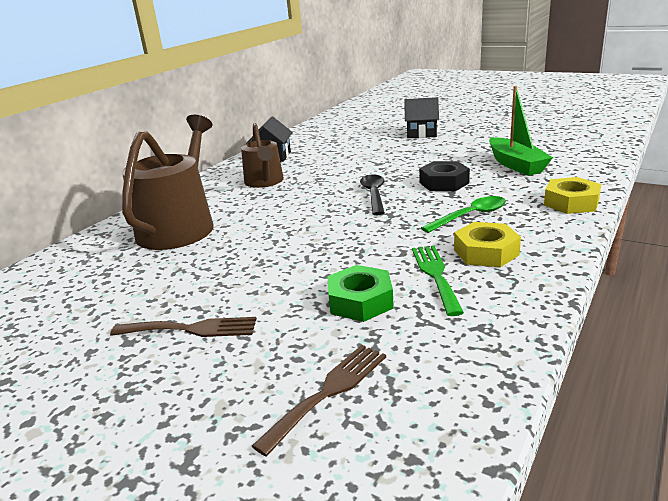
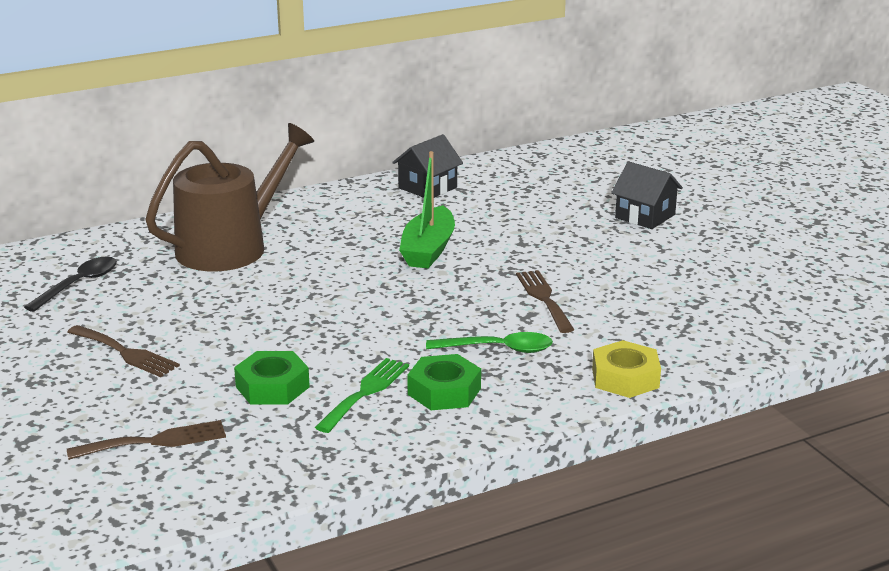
camera: 30 degrees right, 0 degrees up
brown watering can [241,123,284,188] -> none
black spoon [360,175,385,215] -> black spoon moved to [24,257,117,312]
black nut [419,161,470,191] -> brown fork [516,270,575,333]
yellow nut [454,222,521,267] -> green nut [407,354,481,410]
green boat [489,86,553,176] -> green boat moved to [399,151,455,268]

